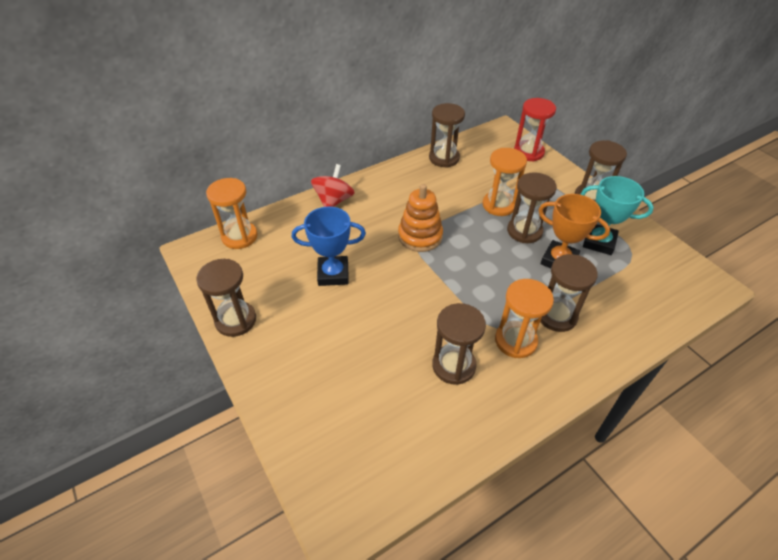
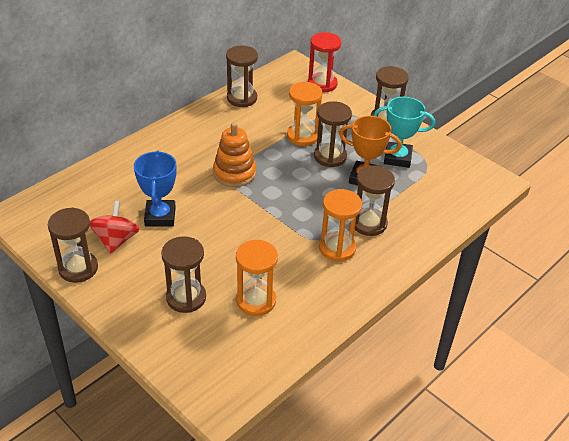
camera: 15 degrees left, 5 degrees down
orange hourglass [206,178,258,249] -> orange hourglass moved to [236,240,278,316]
blue trophy [292,207,366,286] -> blue trophy turned 75 degrees counterclockwise [134,151,177,227]
red spinning top [311,164,355,207] -> red spinning top moved to [90,201,139,254]
brown hourglass [432,303,486,385] -> brown hourglass moved to [161,236,206,313]

